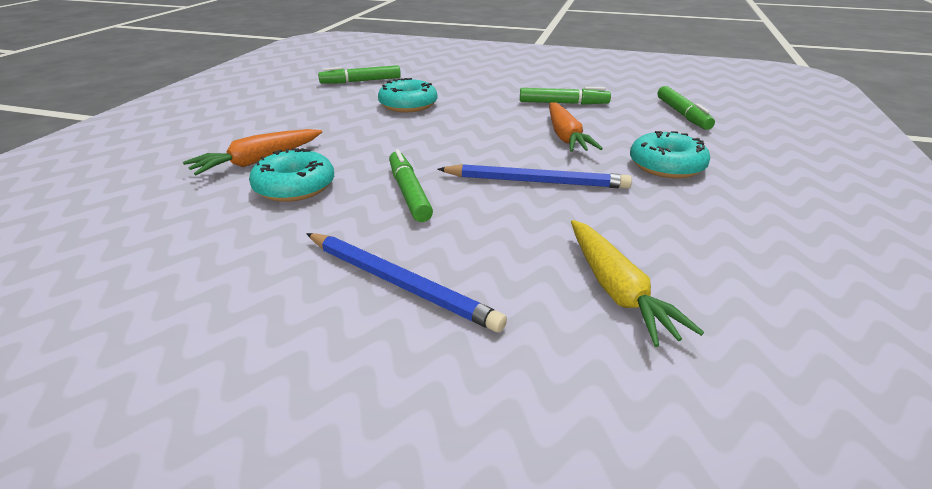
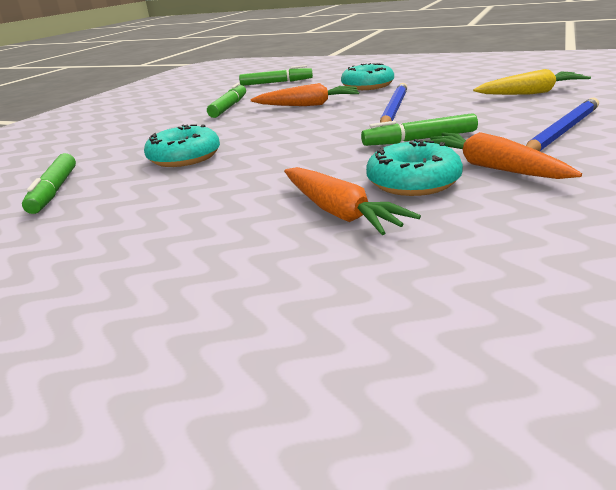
camera: 80 degrees left, 5 degrees down
none -> orange carrot [423,132,582,179]

